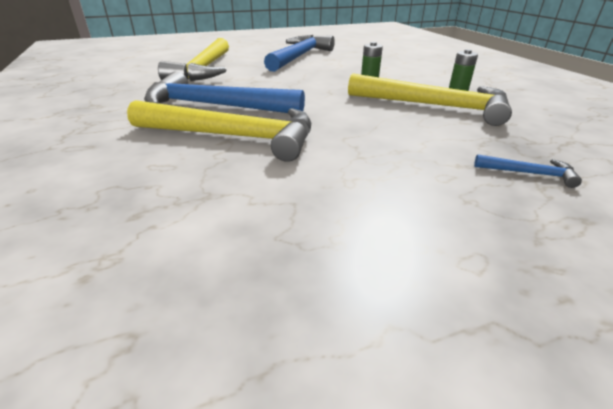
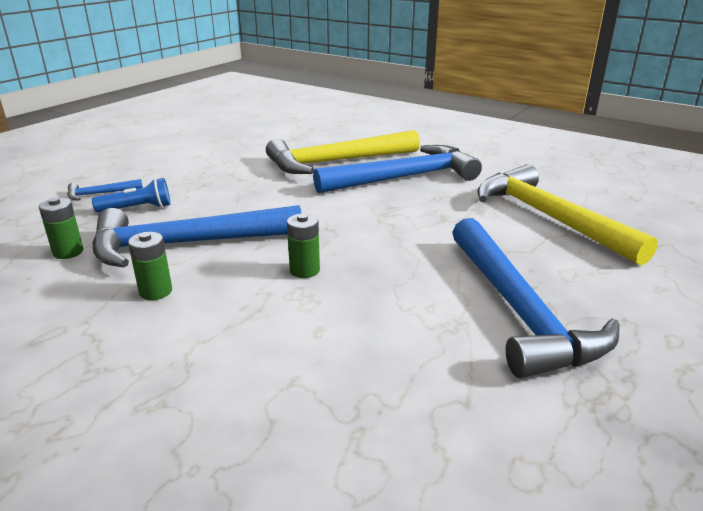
camera: 145 degrees right, 5 degrees down
yellow hammer [348,73,512,126] -> blue hammer [92,205,301,268]
none -> green battery [39,197,83,259]
none -> blue flashlight [92,178,170,212]

